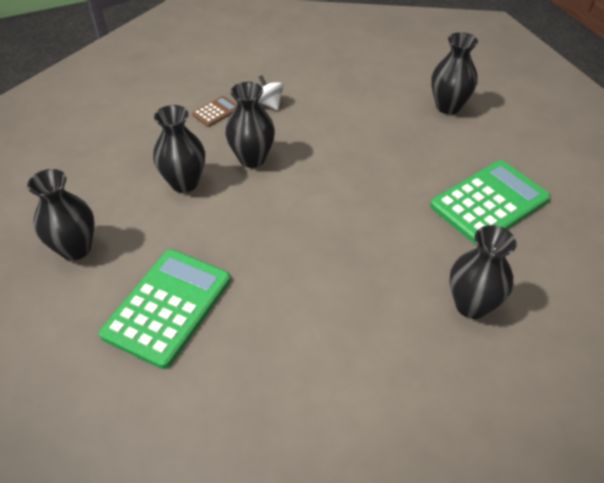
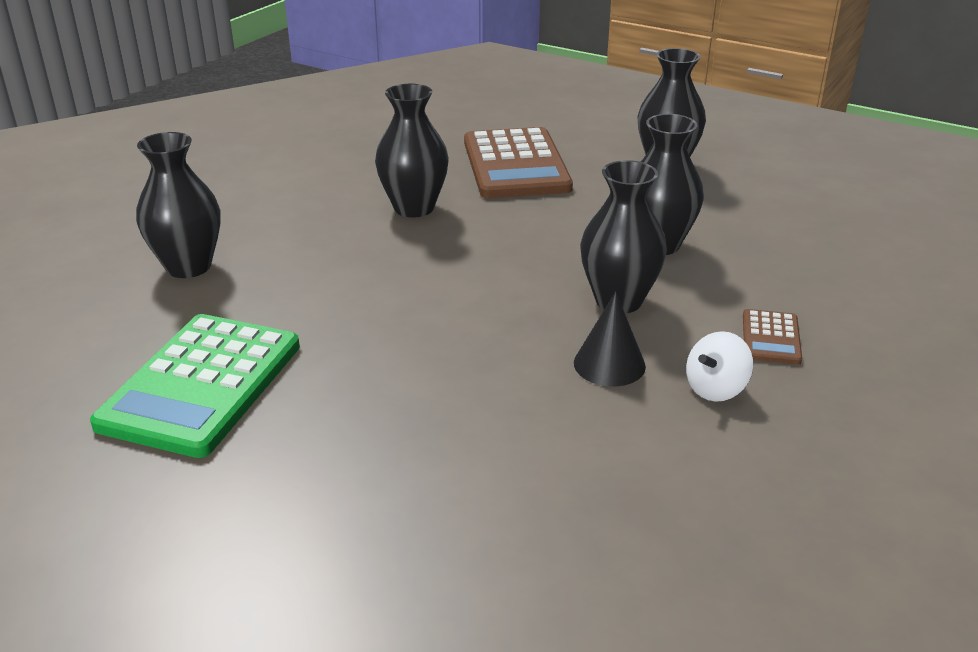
camera: 145 degrees right, 15 degrees down
green calculator [99,249,231,369] -> brown calculator [464,127,573,198]
white spinning top [258,75,283,110] -> white spinning top turned 120 degrees clockwise [686,331,753,402]
black vase [431,32,478,114] -> black vase moved to [375,84,449,217]
none -> black cone [574,291,646,386]

